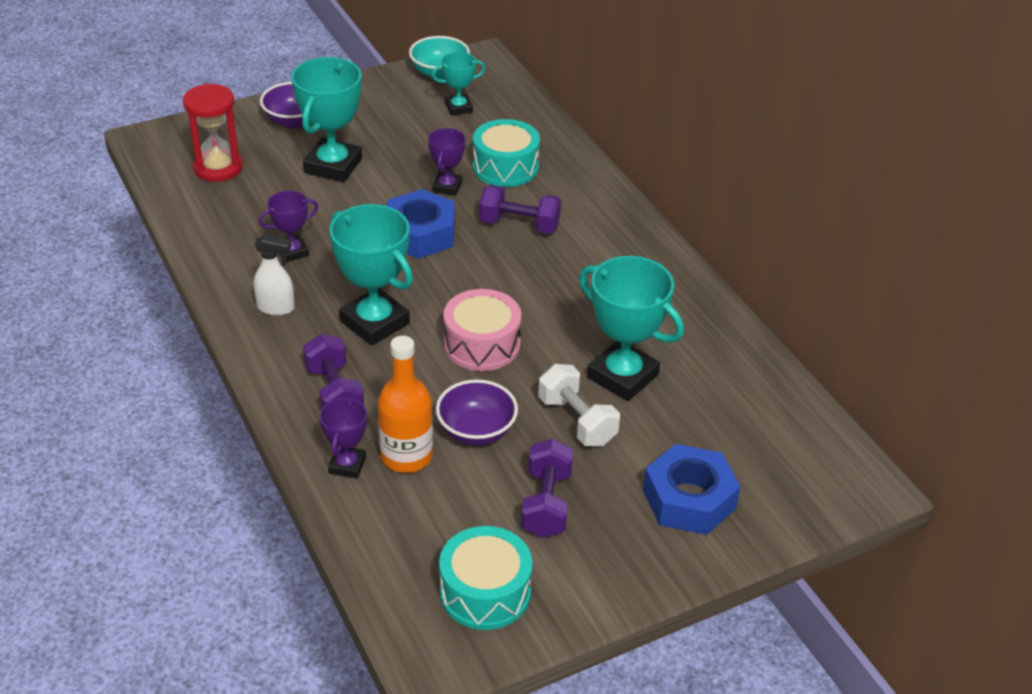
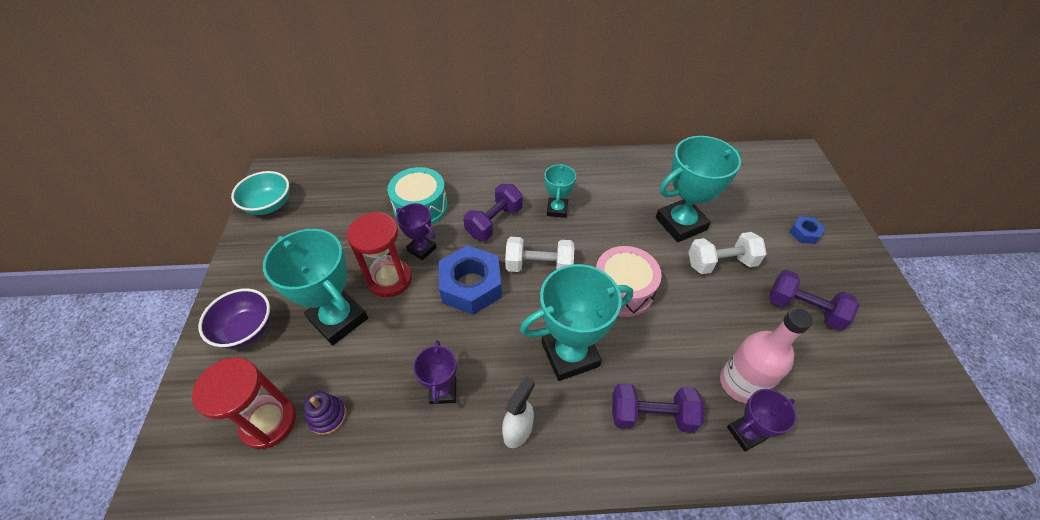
camera: 65 degrees left, 10 degrees up
purple trophy [320,397,367,478] -> purple trophy turned 60 degrees counterclockwise [727,389,797,451]
orange bottle [378,336,433,473] -> pink bottle [720,308,813,403]
turquoise trophy [432,52,486,115] -> turquoise trophy moved to [545,164,576,218]
purple bowl [436,379,518,445] -> none
turquoise drum [439,526,532,630] -> none
blue nut [643,444,740,535] -> blue nut [790,216,825,244], size x0.48
none -> purple stacking toy [303,391,346,435]
none -> red hourglass [347,212,412,297]
none -> white dumbbell [505,237,574,272]

